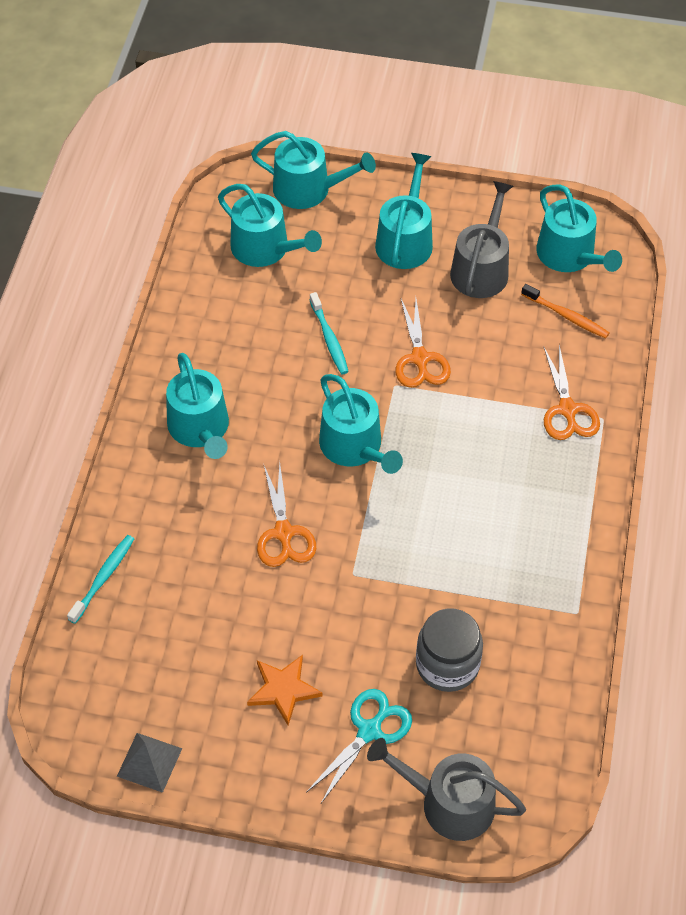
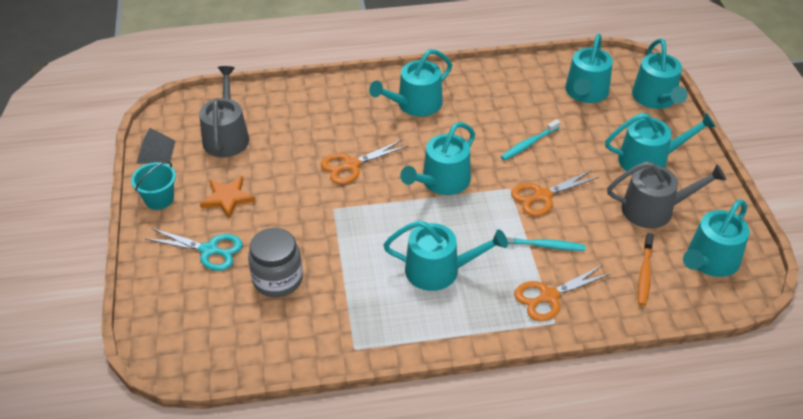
camera: 70 degrees right, 10 degrees down
turquoise toothbrush [67,535,134,624] -> turquoise toothbrush moved to [503,232,586,251]
grey watering can [367,738,526,841] -> grey watering can moved to [199,66,249,157]
none -> turquoise bucket [131,161,176,210]
none -> turquoise watering can [383,221,508,291]

